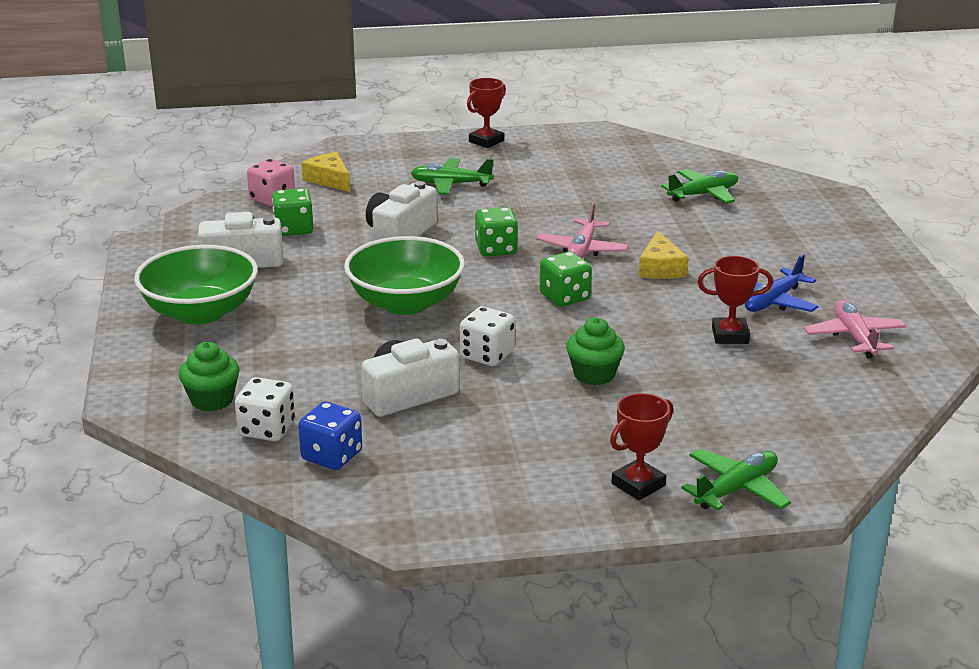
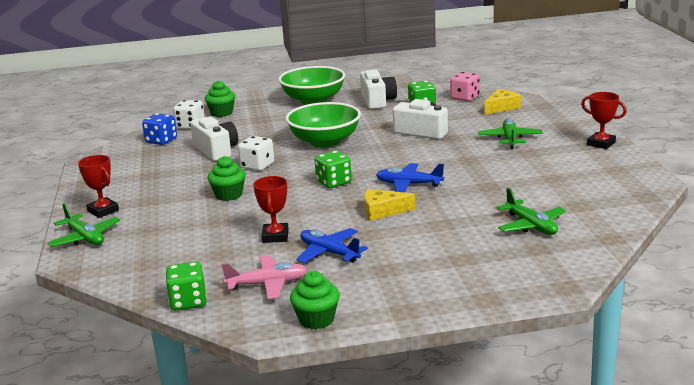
camera: 90 degrees right, 5 degrees down
green dice [475,207,518,256] -> green dice moved to [166,262,207,310]
pink plane [536,202,628,259] -> blue plane [376,163,444,193]
none -> green cupcake [290,271,340,329]

